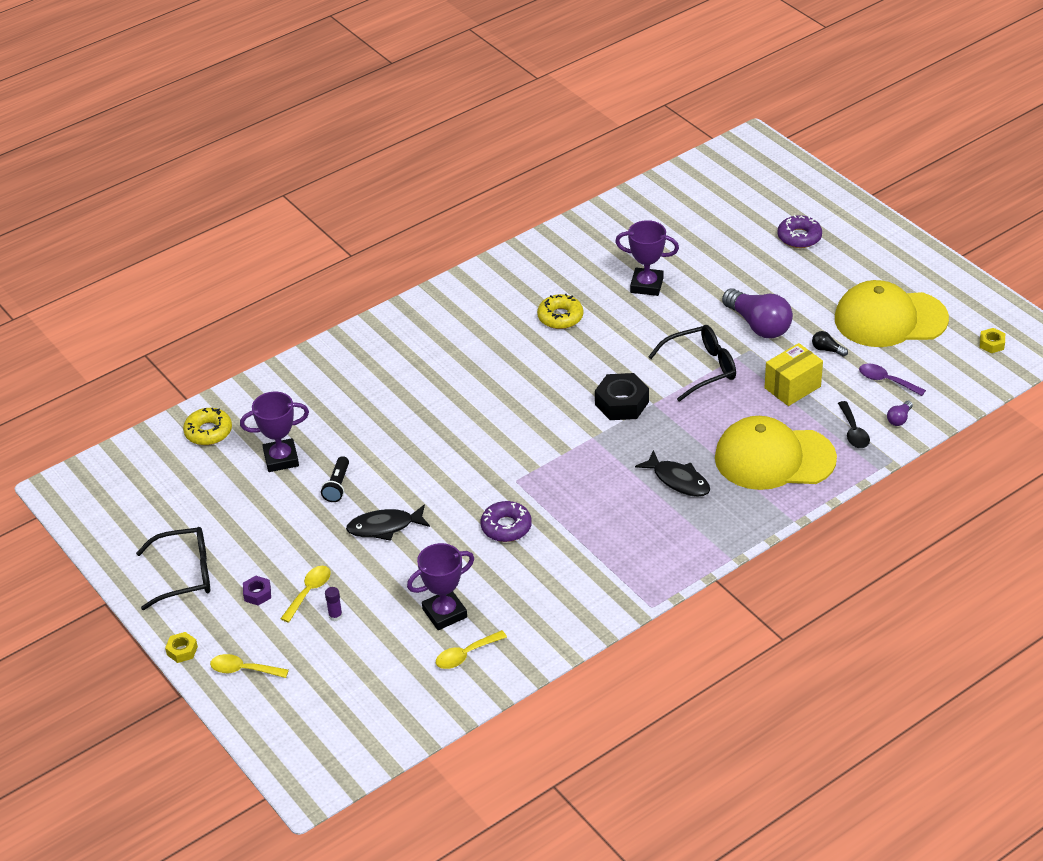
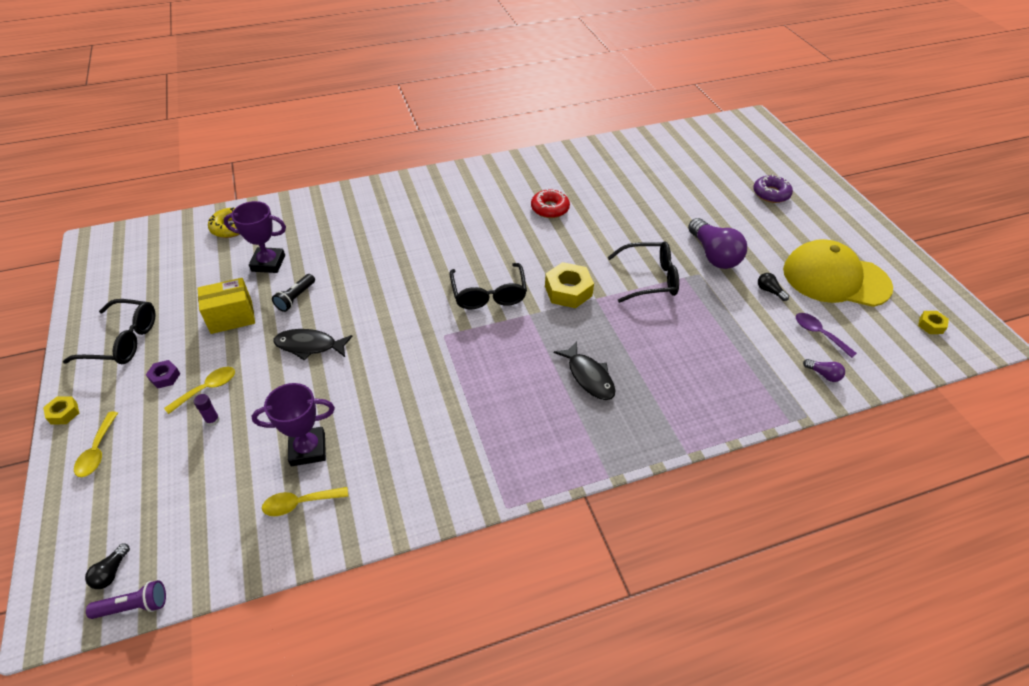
camera: 15 degrees right, 5 degrees up
yellow spoon [210,654,289,678] -> yellow spoon turned 120 degrees counterclockwise [74,412,118,477]
purple donut [481,501,532,542] -> none
yellow donut [537,294,583,329] -> red donut [531,189,570,218]
black nut [595,373,649,420] -> yellow nut [545,262,594,308]
purple trophy [615,220,679,296] -> none
yellow cap [715,416,837,490] -> none
yellow box [765,343,823,406] -> yellow box moved to [197,278,255,334]
black spoon [838,401,870,448] -> none
purple light bulb [887,401,913,426] -> purple light bulb turned 105 degrees counterclockwise [803,359,845,382]
none -> black light bulb [85,543,130,589]
none -> purple flashlight [86,580,166,619]
none -> black glasses [449,263,527,309]

